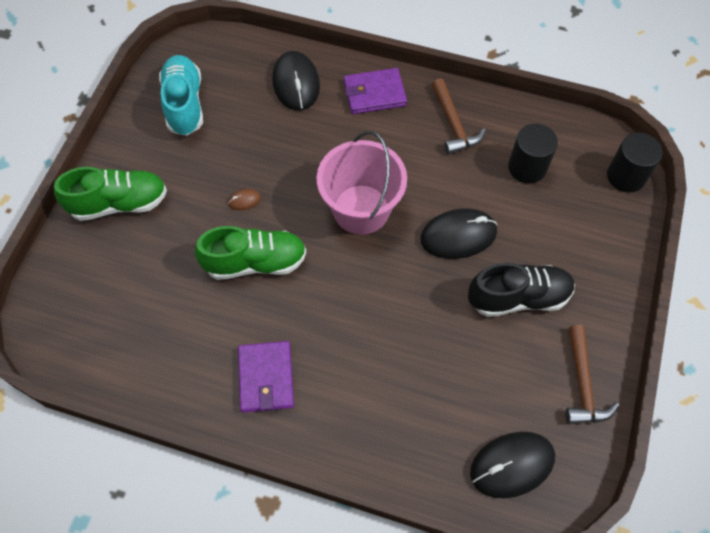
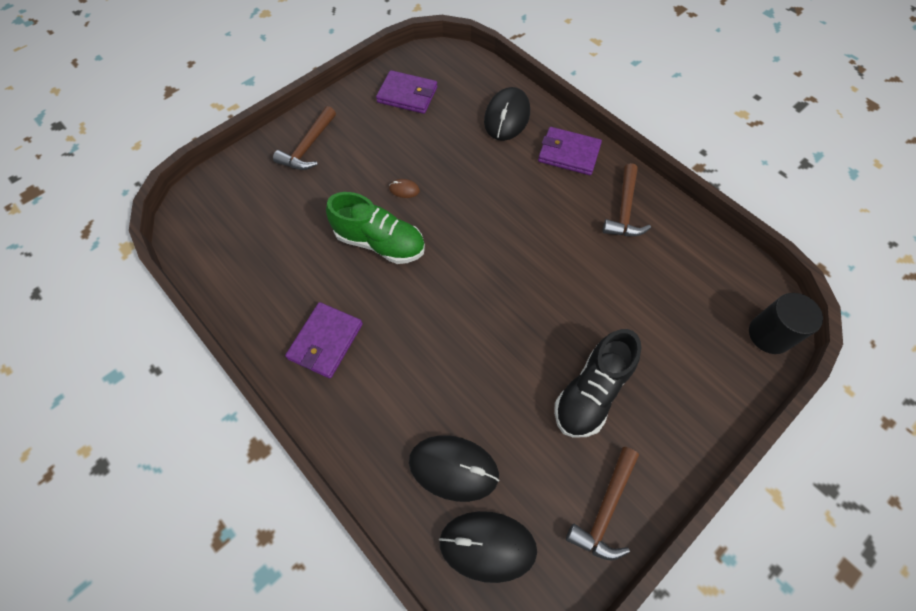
camera: 30 degrees right, 0 degrees up
green shoe [54,167,167,221] -> brown hammer [273,106,336,170]
turquoise shoe [159,55,203,136] -> purple wallet [376,70,437,114]
pink bucket [316,131,407,235] -> none
black mouse [420,208,497,259] -> black mouse moved to [409,436,499,502]
black shoe [468,263,575,317] -> black shoe turned 105 degrees clockwise [554,329,641,438]
black cylinder [508,124,558,184] -> none

